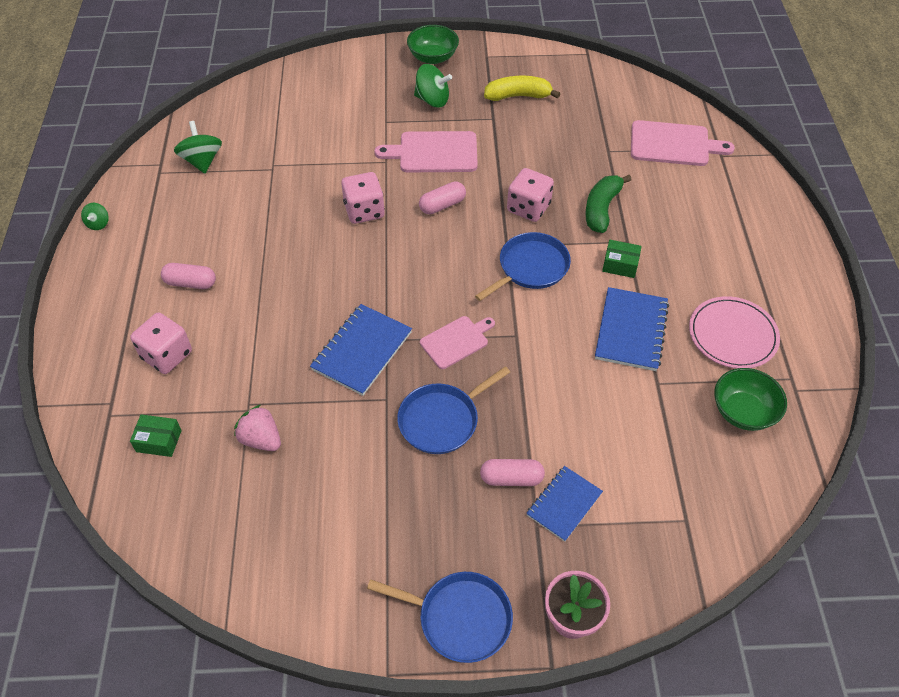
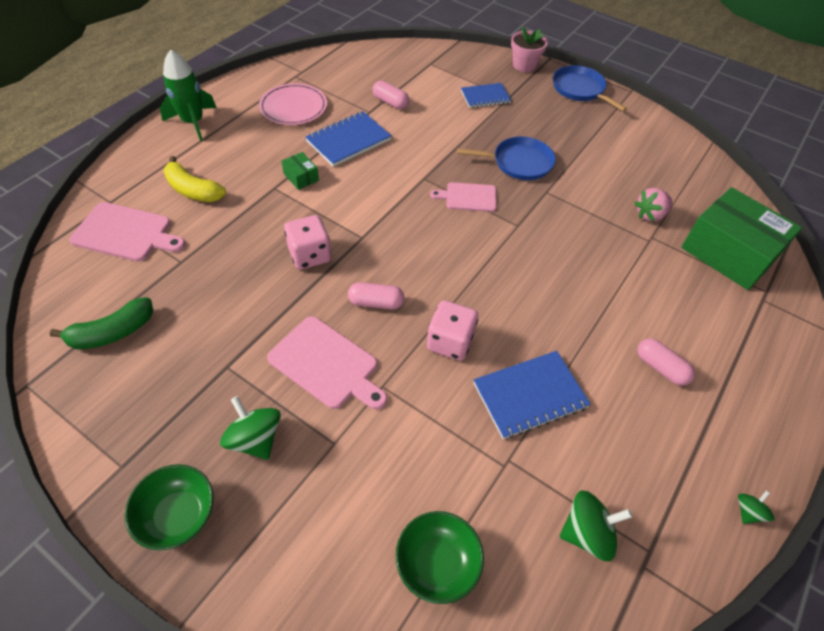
camera: 145 degrees left, 0 degrees up
pink dice [130,313,192,374] -> none
green box [130,414,182,457] -> green box [681,187,802,290], size x2.41
green spinning top [174,121,222,174] -> green spinning top turned 120 degrees counterclockwise [560,490,633,562]
pink strawberry [234,405,281,451] -> pink strawberry turned 75 degrees clockwise [634,188,673,222]
blue notebook [310,304,412,396] -> blue notebook moved to [474,351,591,439]
blue pan [475,232,571,301] -> none
pink capsule [480,459,545,486] -> pink capsule moved to [372,81,410,109]
yellow banana [484,76,560,101] -> yellow banana moved to [163,156,226,202]
green banana [585,175,632,233] -> green banana moved to [50,297,153,350]
pink cutting board [631,120,735,166] -> pink cutting board turned 150 degrees clockwise [69,202,185,261]
green bowl [714,368,787,431] -> green bowl moved to [396,511,484,604]
none -> green rocket [160,50,217,141]

